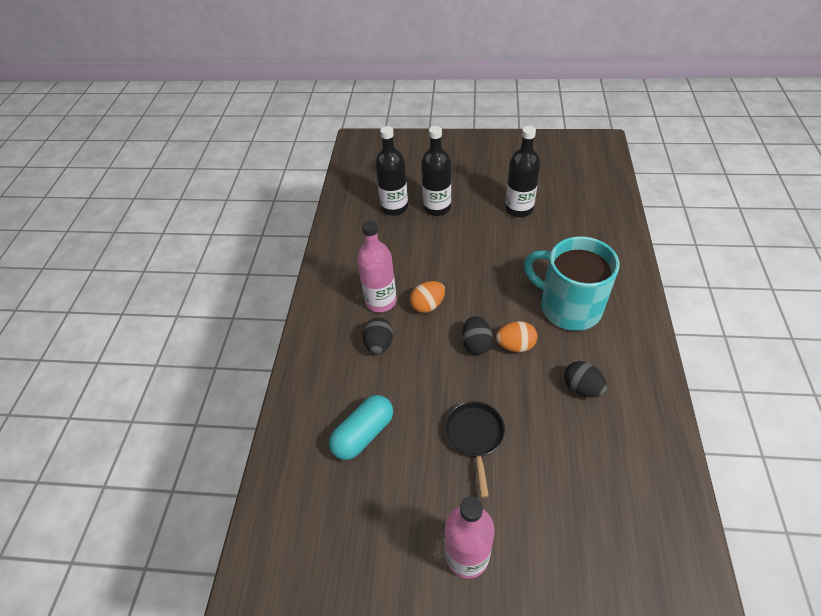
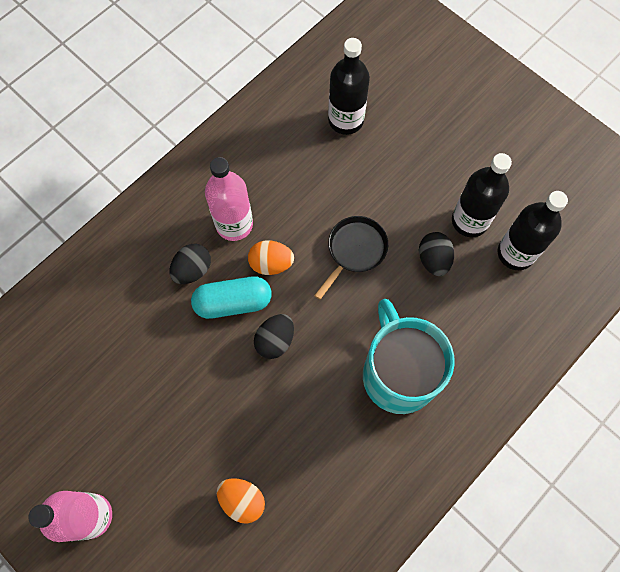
camera: 35 degrees right, 20 degrees up
turquoise capsule [329,395,393,460] -> turquoise capsule moved to [191,276,272,319]
black bottle [421,126,451,216] -> black bottle moved to [498,191,568,270]
black pan [445,401,505,498] -> black pan moved to [314,216,388,300]
orange egg [496,321,538,352] -> orange egg moved to [217,478,265,524]
black egg [564,361,607,398] -> black egg moved to [419,232,454,276]

